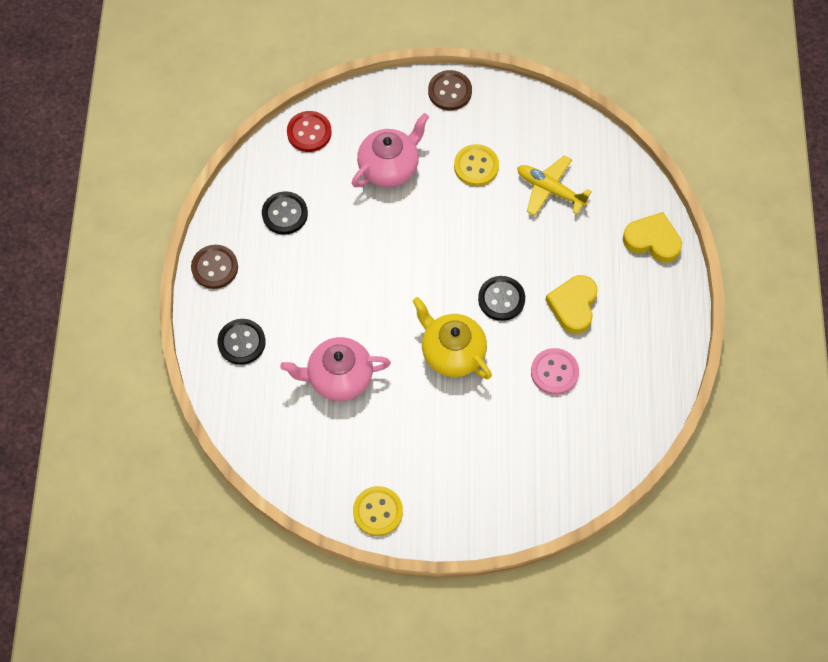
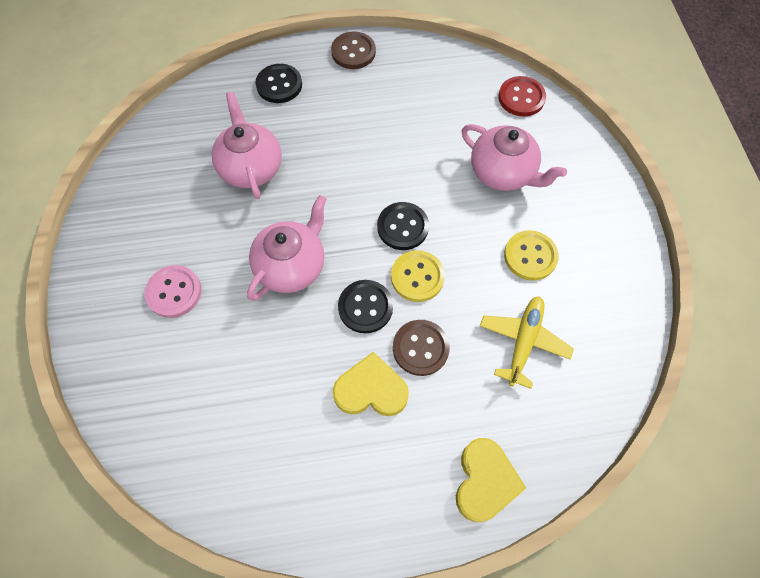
camera: 80 degrees right, 0 degrees up
black button [262,191,308,235] -> black button moved to [377,202,429,250]
yellow button [353,486,403,536] -> yellow button moved to [391,250,445,302]
yellow teapot [413,297,492,379] -> pink teapot [247,195,327,301]
brown button [428,70,472,110] -> brown button moved to [393,320,450,376]
pink button [531,348,579,395] -> pink button moved to [145,265,202,318]

